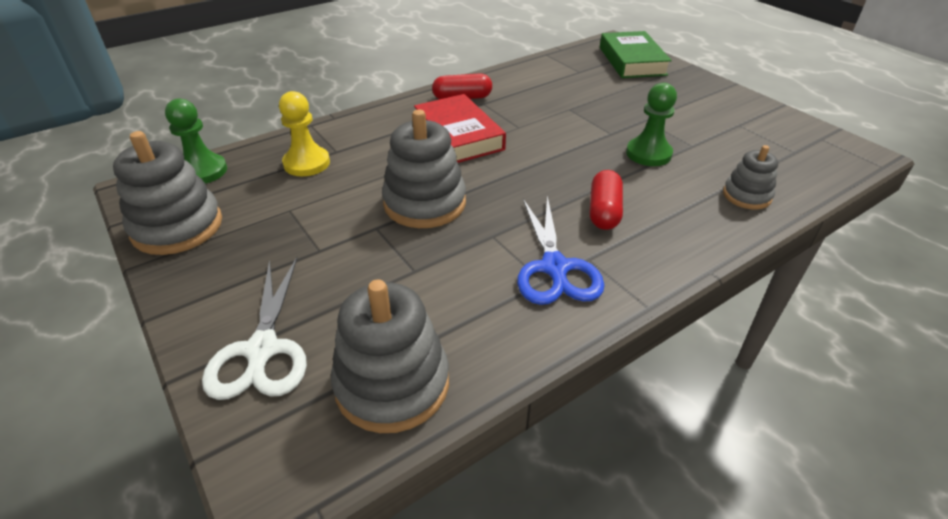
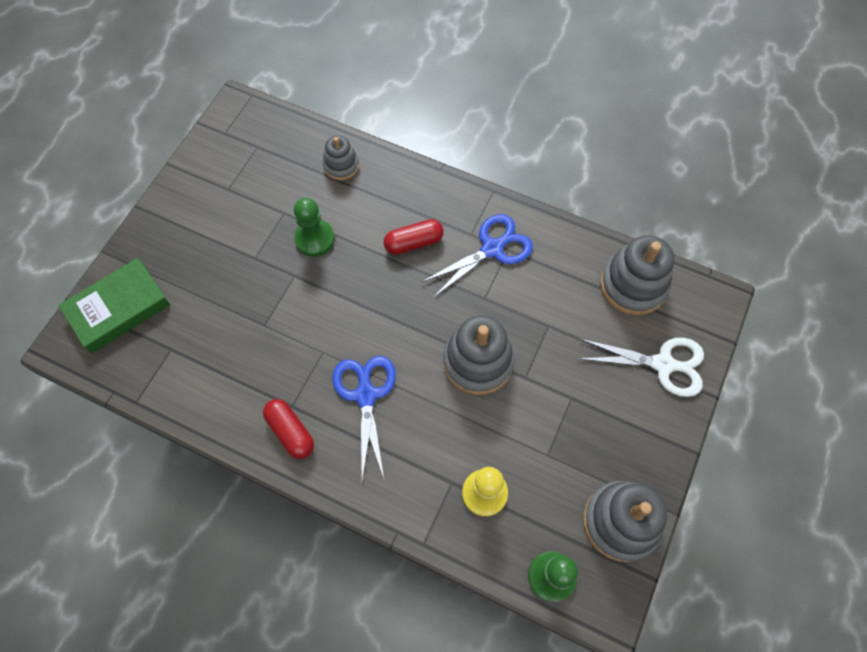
camera: 120 degrees left, 25 degrees up
white scissors [202,257,307,400] -> white scissors turned 45 degrees clockwise [577,338,704,397]
red book [414,94,506,163] -> blue scissors [333,356,396,480]

